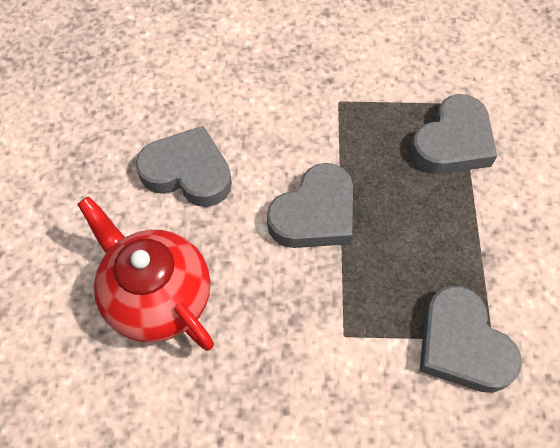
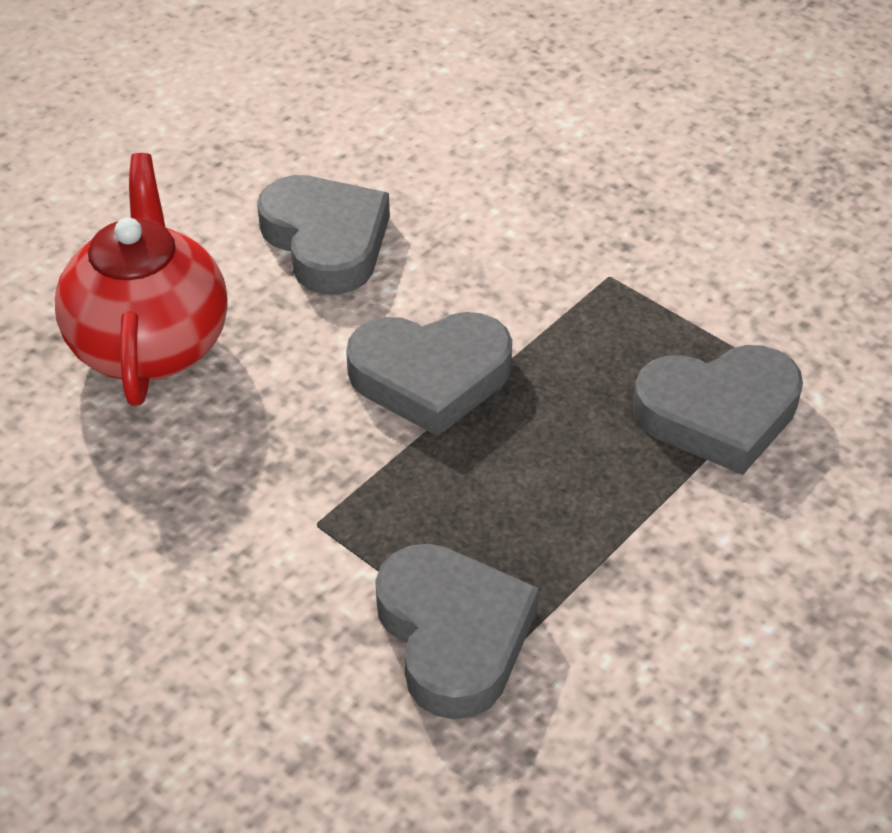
camera: 40 degrees right, 15 degrees down
grey heart [420,286,522,393] -> grey heart turned 150 degrees clockwise [375,544,539,720]

